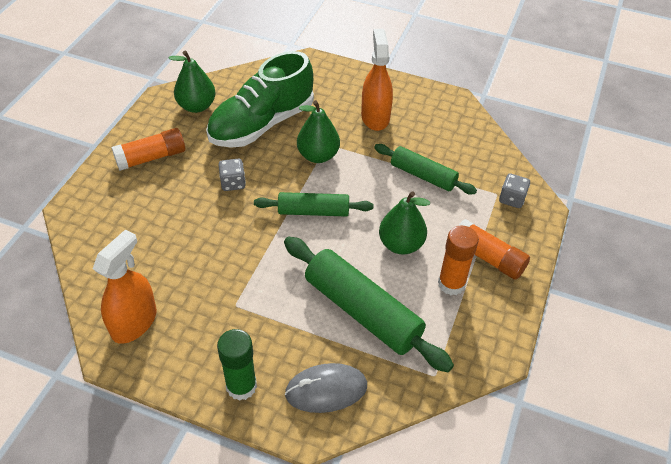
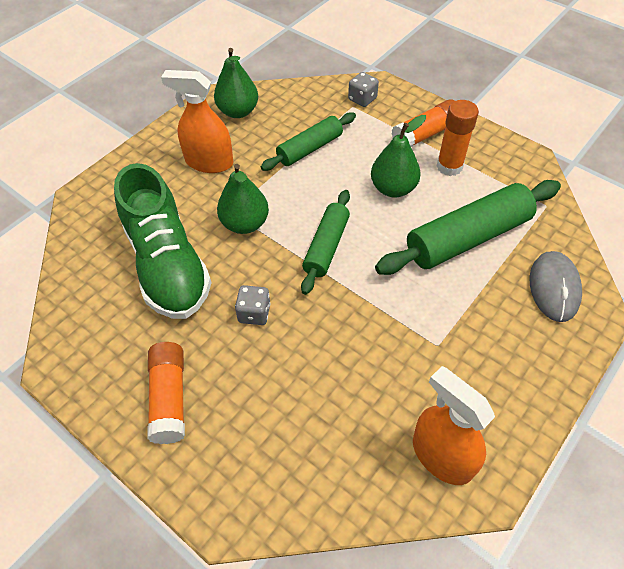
camera: 70 degrees left, 5 degrees up
green pear [169,50,216,113] -> green pear moved to [214,48,258,118]
green glue stick [217,329,257,401] -> none

